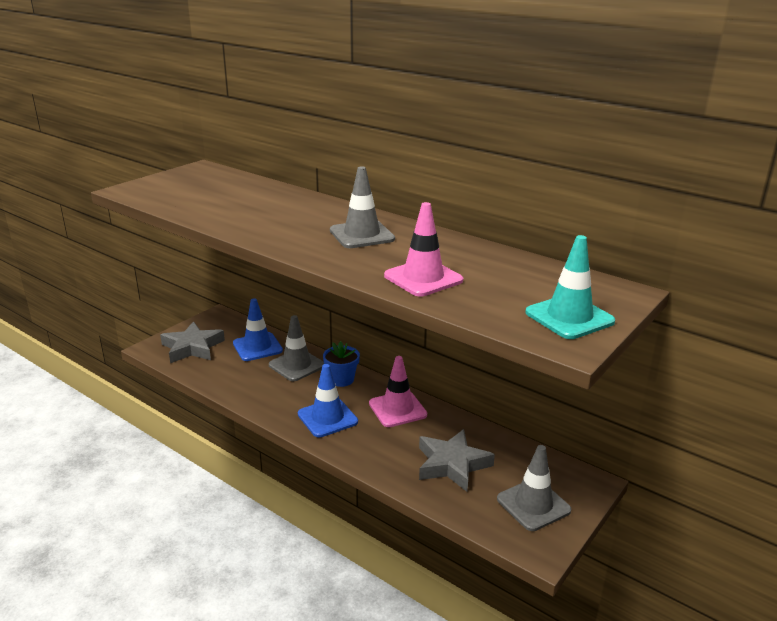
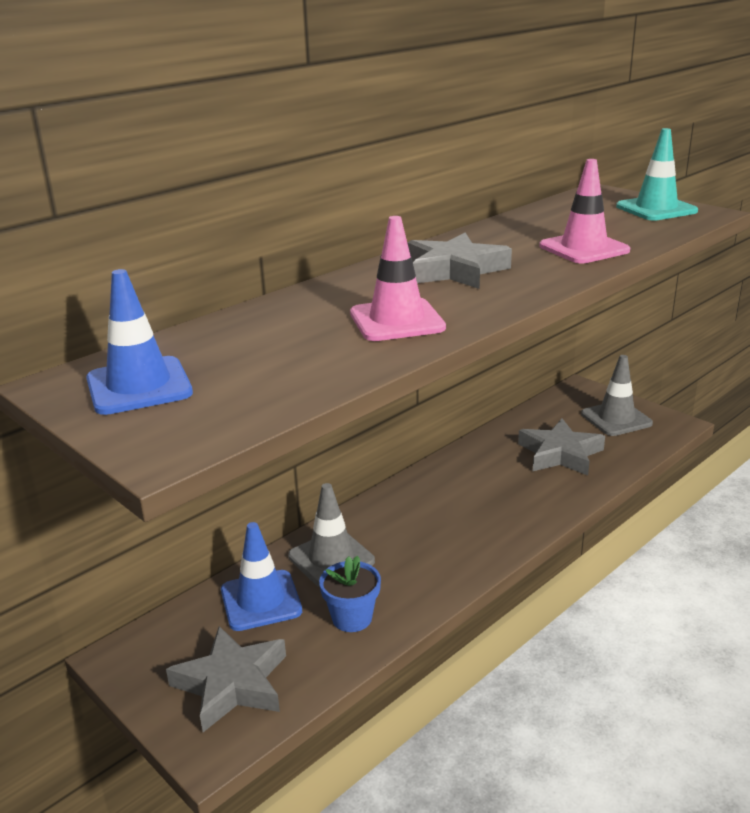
camera: 80 degrees left, 0 degrees up
blue traffic cone [298,364,358,437] -> blue traffic cone moved to [86,269,193,415]
blue flower pot [323,341,360,387] -> blue flower pot moved to [319,556,381,632]
grey traffic cone [330,166,395,248] -> grey star [407,233,512,289]
pink traffic cone [369,356,427,427] -> pink traffic cone moved to [350,216,446,341]

